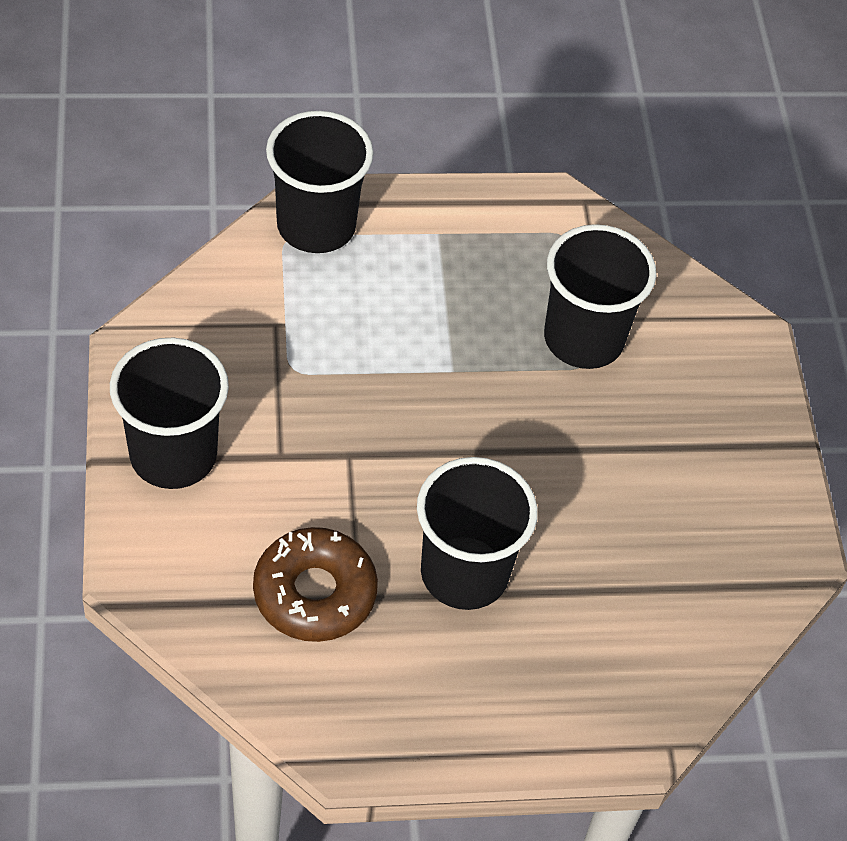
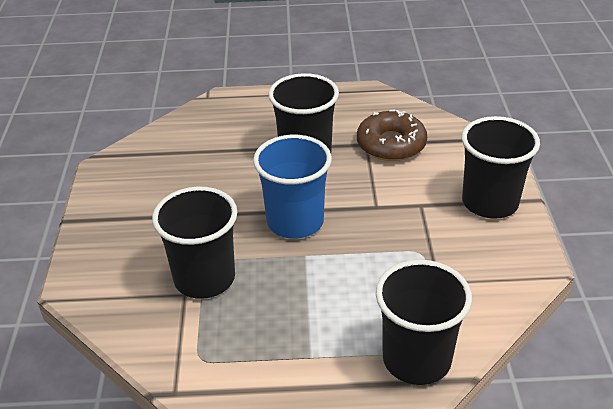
camera: 170 degrees left, 15 degrees down
none -> blue cup [253,135,332,239]

